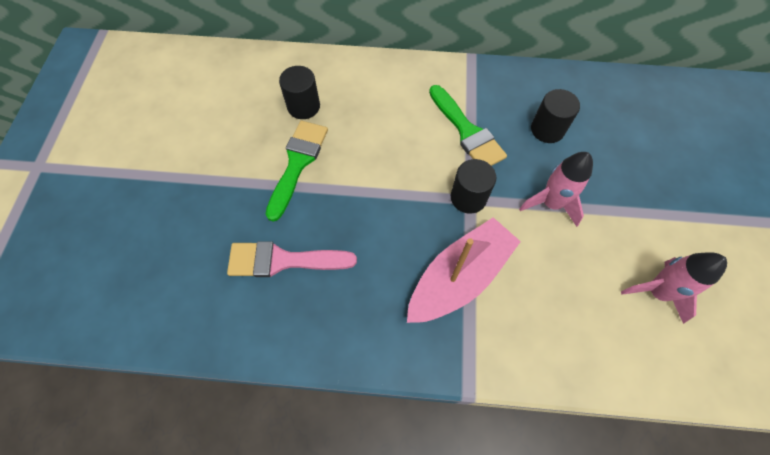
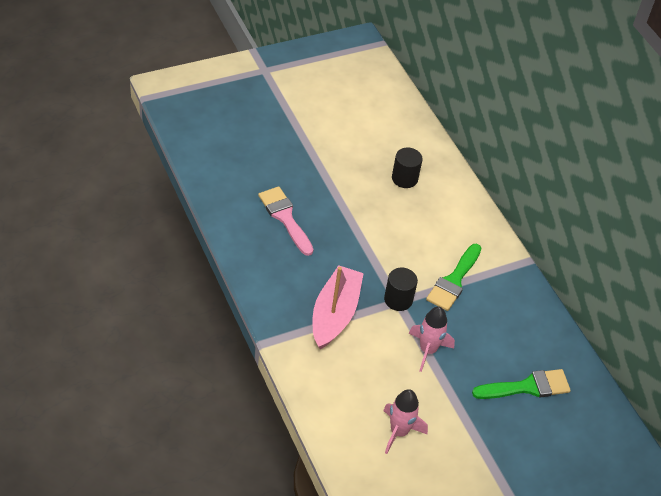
camera: 55 degrees right, 15 degrees down
green brush [265,121,328,222] -> green brush moved to [472,369,571,399]
pink boat [407,217,521,323] -> pink boat turned 90 degrees counterclockwise [313,265,364,349]
black cylinder [531,89,580,143] -> none

